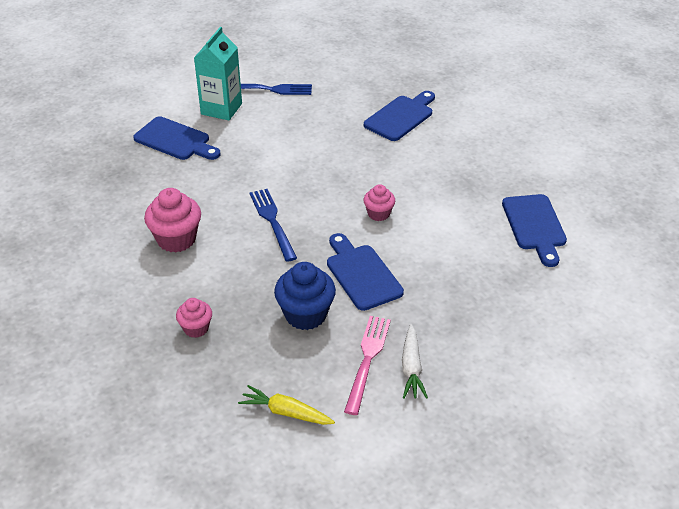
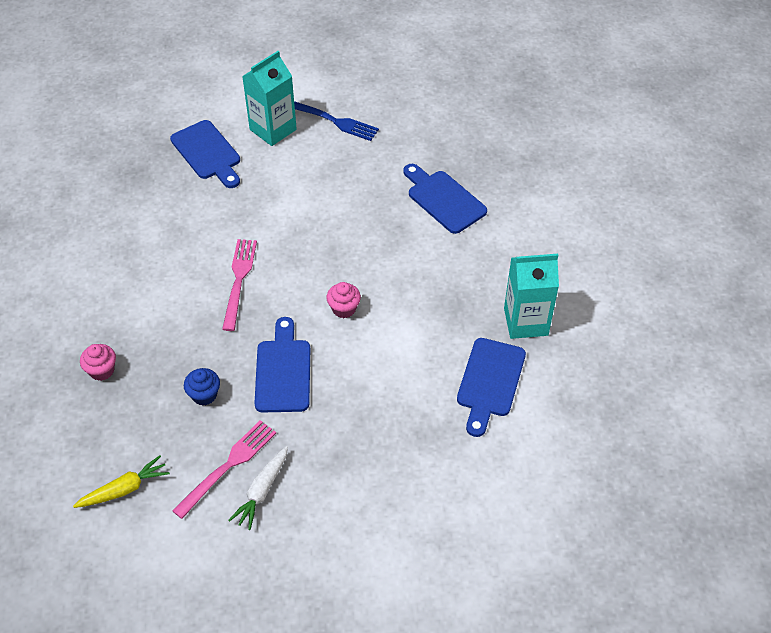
camera: 25 degrees right, 10 degrees up
pink cupcake [144,188,201,253] -> none
yellow carrot [238,385,335,425] -> yellow carrot turned 105 degrees clockwise [73,455,170,508]
blue fork [250,189,297,262] -> pink fork [222,239,257,331]
blue cupcake [274,262,336,330] -> blue cupcake [184,368,220,406], size x0.59
blue cutting board [364,91,435,141] -> blue cutting board turned 105 degrees counterclockwise [403,164,487,234]
none -> turquoise carton [504,254,559,339]

